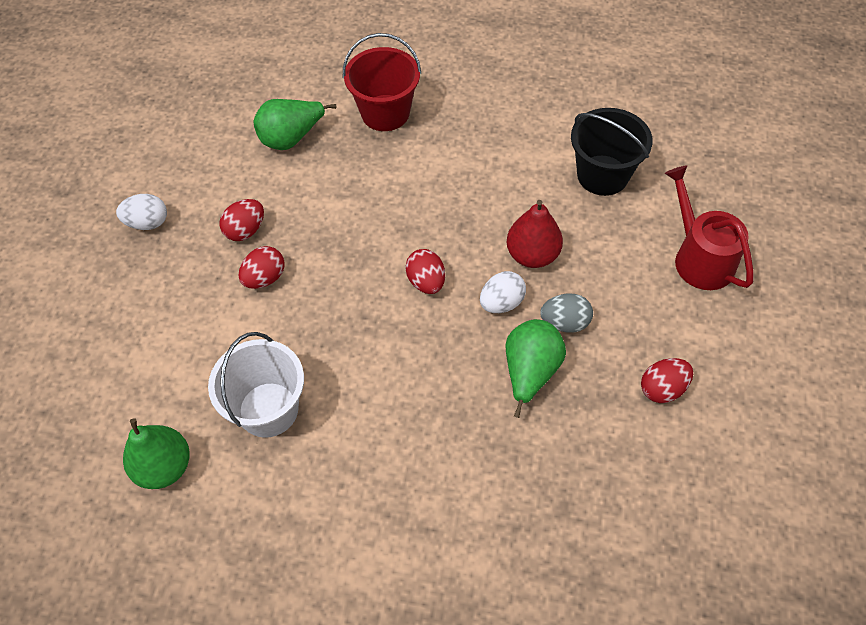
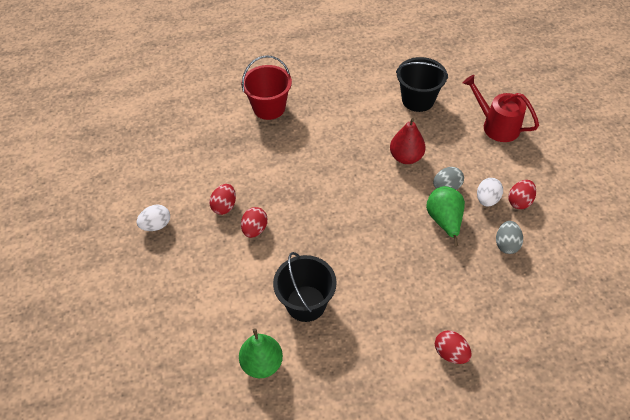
camera: 25 degrees left, 5 degrees down
white bucket [208,332,304,438] -> black bucket [273,252,337,322]
green pear [253,99,337,150] -> none
red egg [405,249,445,294] -> red egg moved to [435,330,472,364]
white egg [480,271,526,313] -> white egg moved to [477,178,503,206]
none -> grey egg [496,221,523,254]

